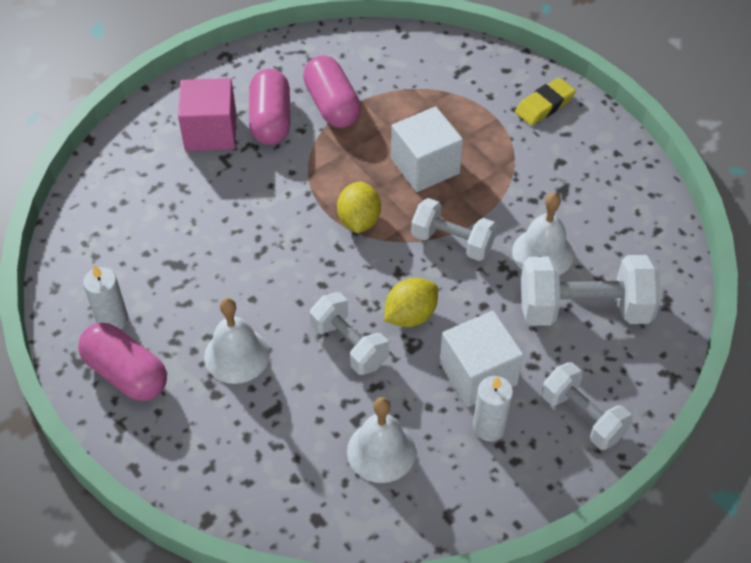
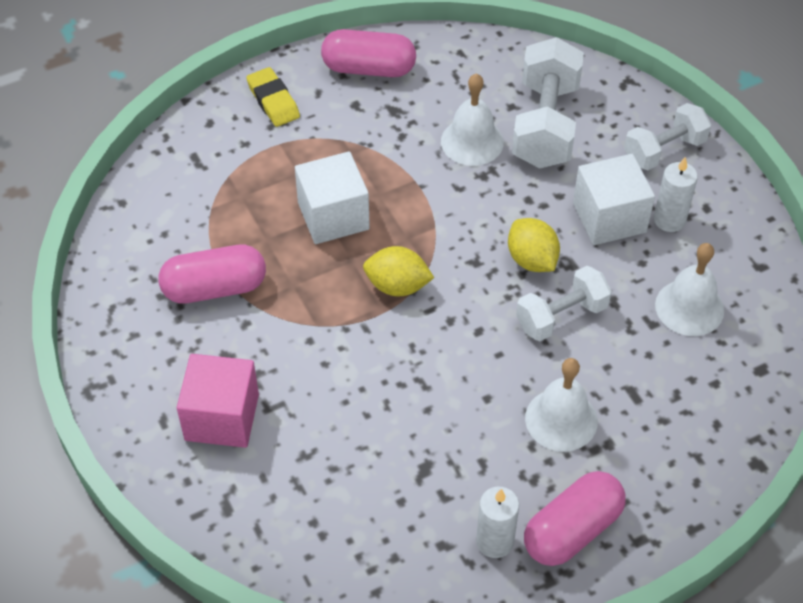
camera: 80 degrees left, 0 degrees up
pink capsule [249,69,290,145] -> pink capsule moved to [321,29,416,77]
white dumbbell [411,198,497,261] -> none

